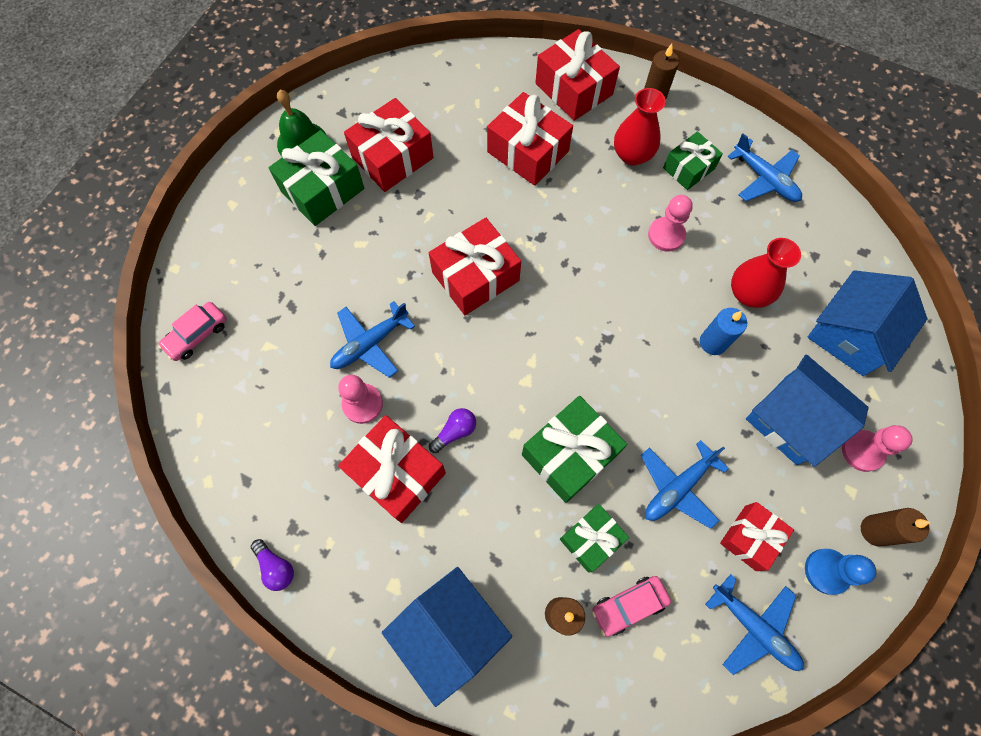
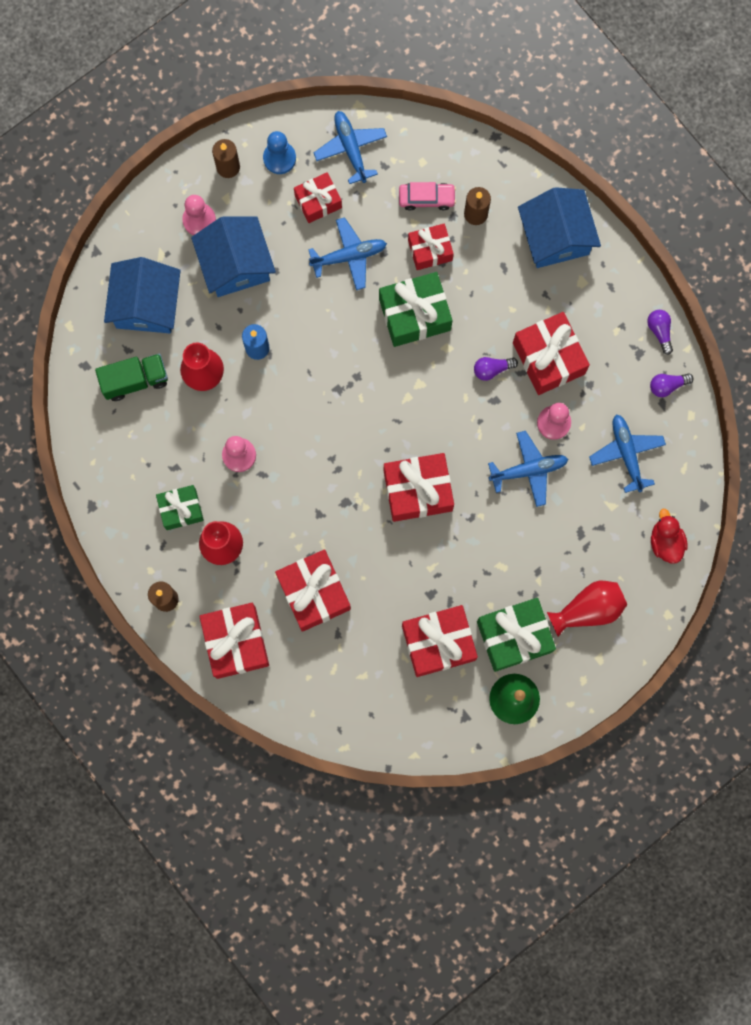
camera: 155 degrees left, 10 degrees up
pink car [158,302,227,361] -> red duck [651,509,688,563]
green gift [560,504,629,573] -> red gift [408,224,454,270]
blue plane [727,133,802,202] -> blue plane moved to [589,414,666,493]
blue house [807,270,927,376] -> blue house turned 60 degrees counterclockwise [104,257,181,333]
none -> green truck [95,354,168,401]
none -> red vase [547,580,627,637]
none -> purple light bulb [650,373,694,397]

